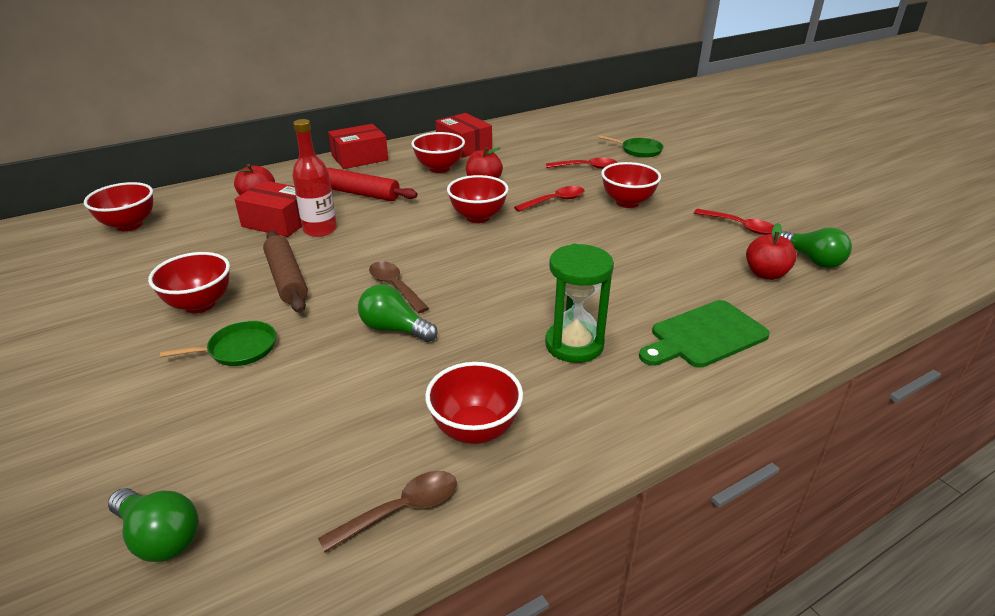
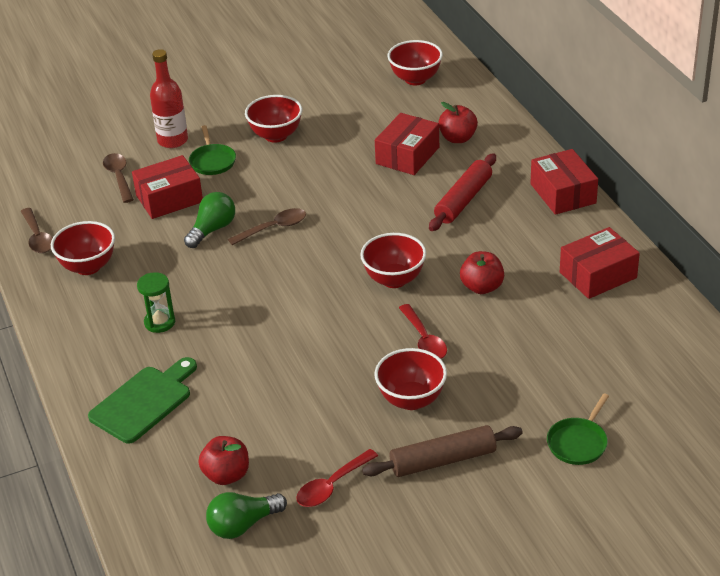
camera: 100 degrees right, 5 degrees up
green light bulb [108,488,199,562] -> none
brown rolling pin [263,231,308,313] -> brown rolling pin moved to [362,425,523,477]
red bottle [292,119,337,237] -> red bottle moved to [150,49,188,148]
red bowl [411,132,465,173] -> none
green hourglass [545,244,614,363] -> green hourglass [137,272,175,333], size x0.64
red spoon [546,158,617,169] -> none
green cutting board [639,300,770,368] -> green cutting board turned 60 degrees clockwise [88,357,197,444]
none -> brown spoon [103,153,134,203]
none -> red box [132,155,203,219]

